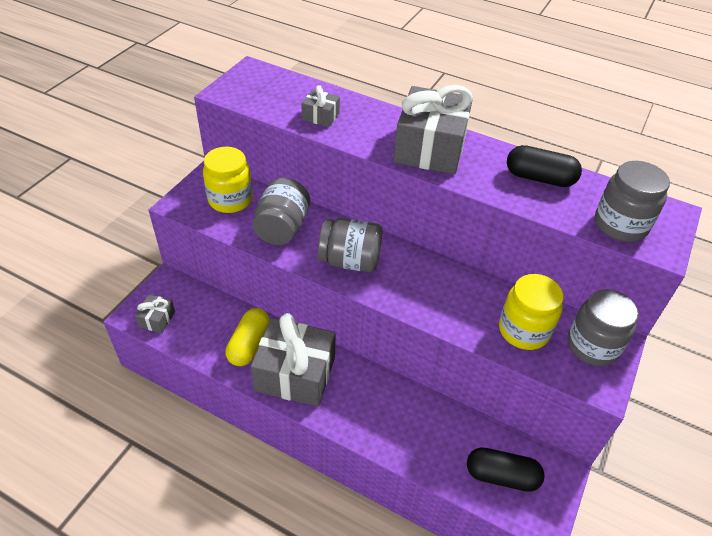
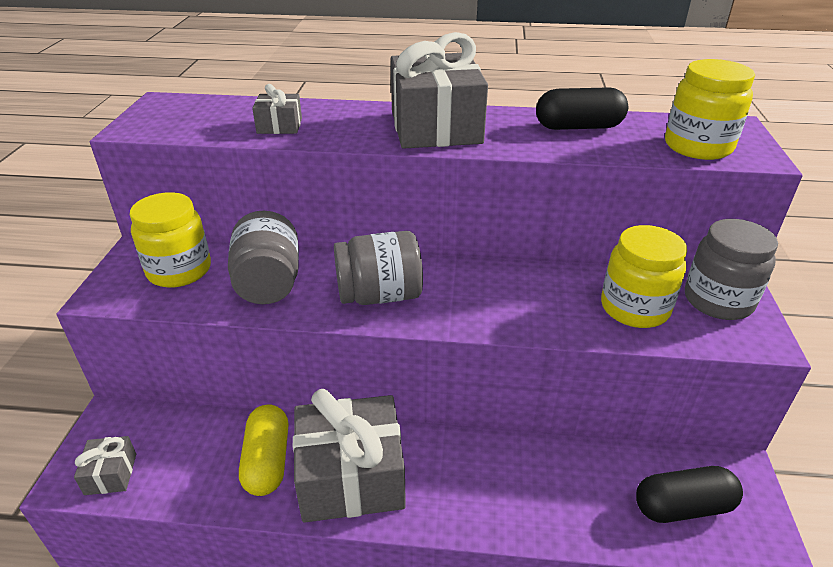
camera: 20 degrees left, 10 degrees down
grey jar [595,161,670,242] -> yellow jar [665,59,755,160]

